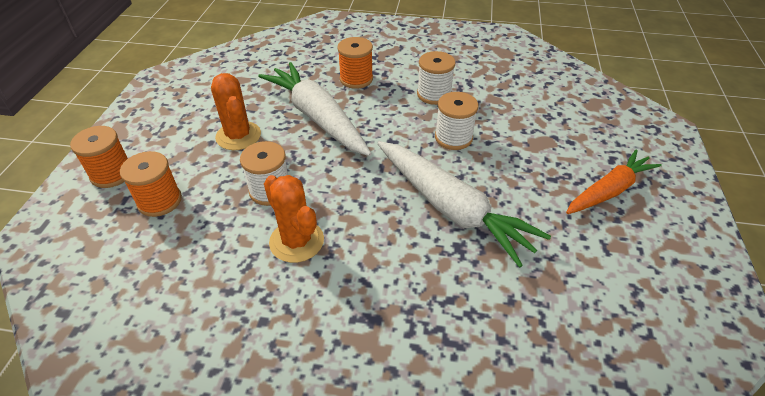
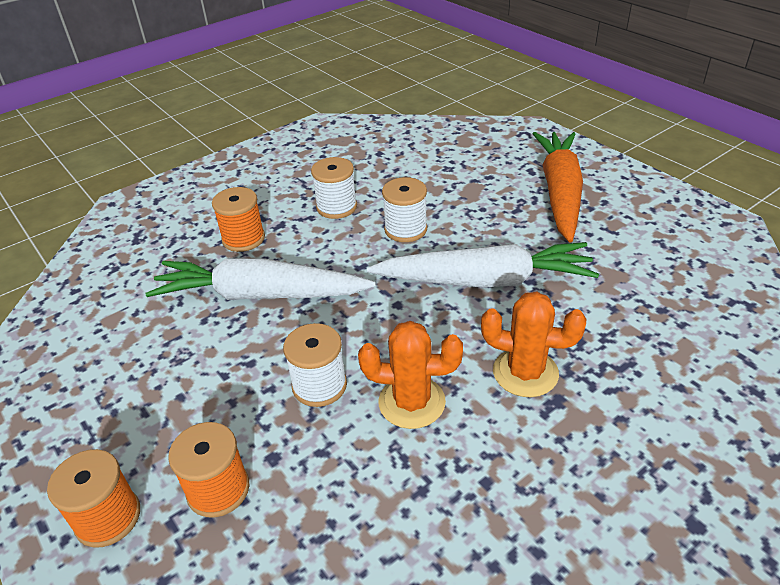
camera: 45 degrees left, 5 degrees down
orange cactus [211,73,261,150] -> orange cactus moved to [481,291,586,397]
orange carrot [566,149,662,214] -> orange carrot [533,132,583,243], size x1.54

